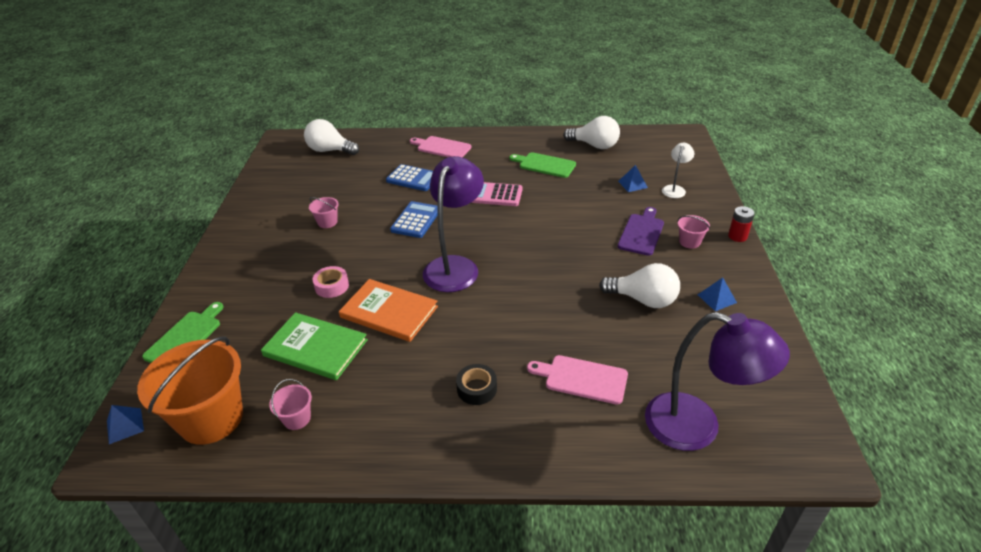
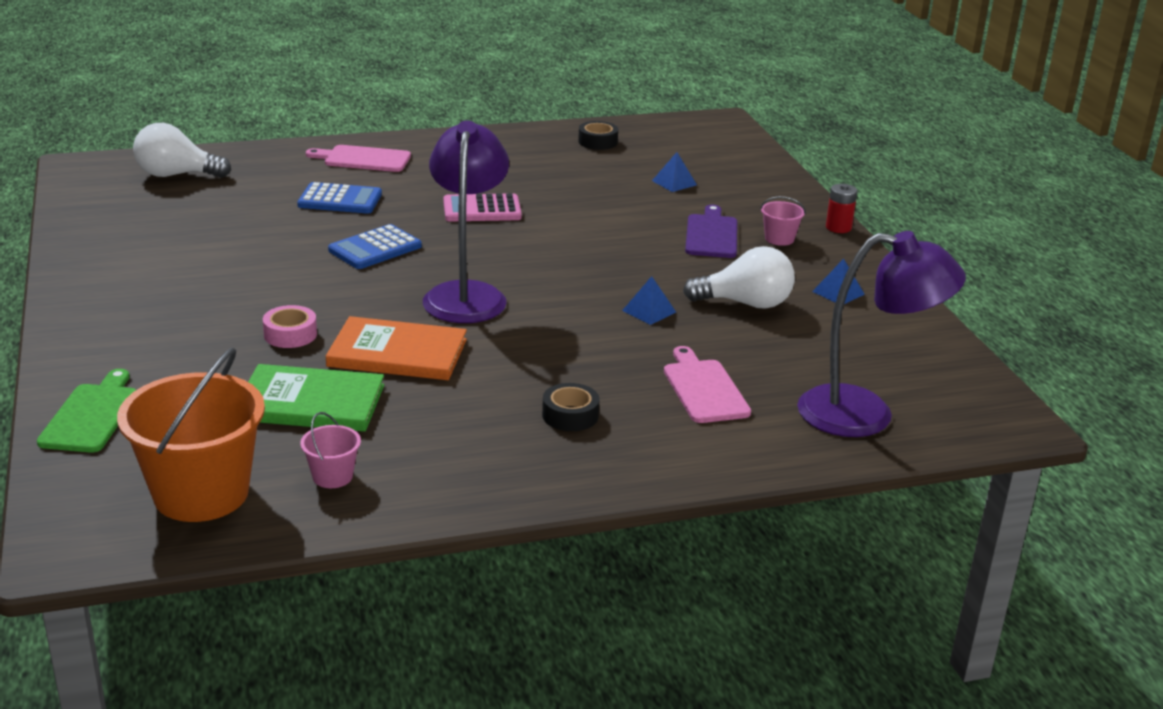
camera: 20 degrees left, 10 degrees down
blue pyramid [107,405,144,444] -> blue pyramid moved to [622,276,676,325]
pink bucket [309,197,339,228] -> none
blue calculator [390,201,438,238] -> blue calculator turned 135 degrees counterclockwise [328,224,422,269]
green cutting board [509,152,576,178] -> none
pink cutting board [527,355,628,404] -> pink cutting board turned 75 degrees clockwise [664,346,751,423]
white light bulb [563,116,620,149] -> black tape [578,121,618,150]
white lamp [662,143,694,198] -> none

